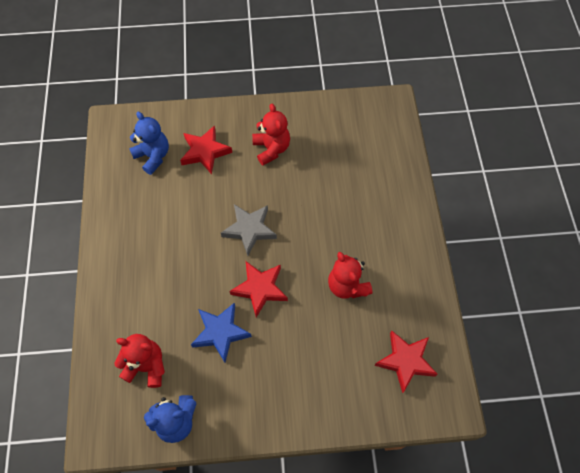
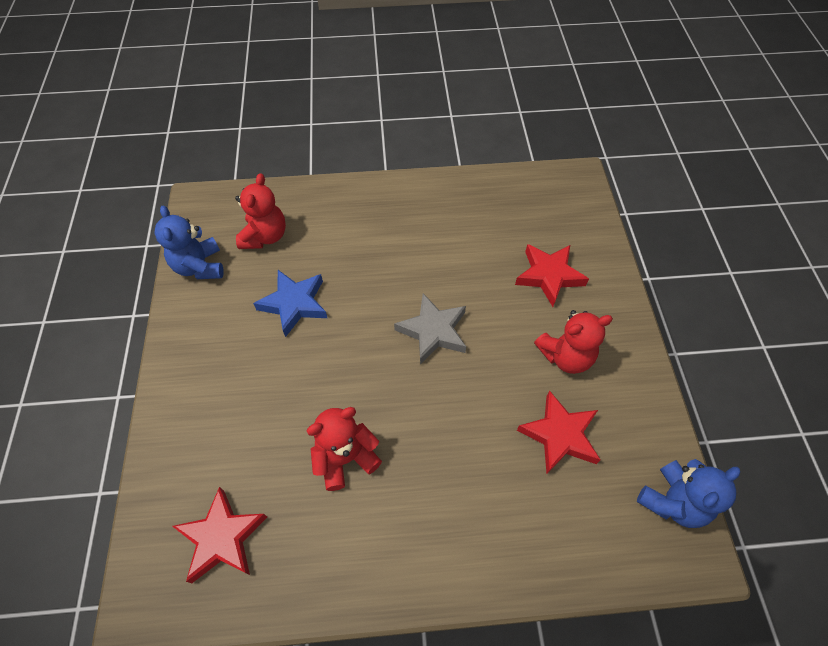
camera: 90 degrees right, 5 degrees down
blue teddy bear [129,112,169,175] -> blue teddy bear moved to [637,459,740,528]
red star [229,261,288,317] -> red star moved to [517,390,601,474]

